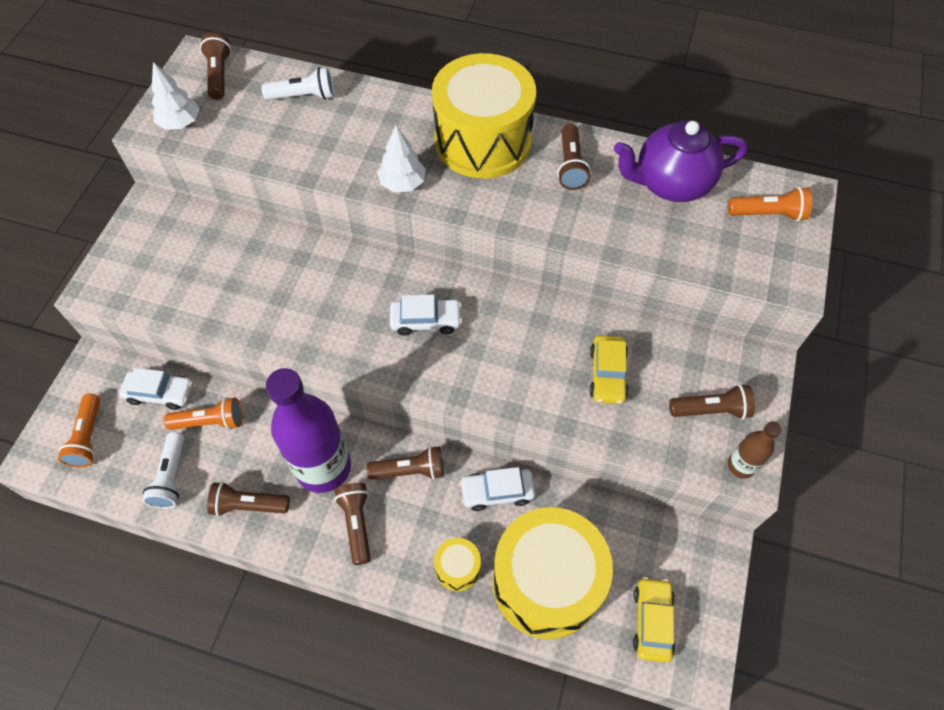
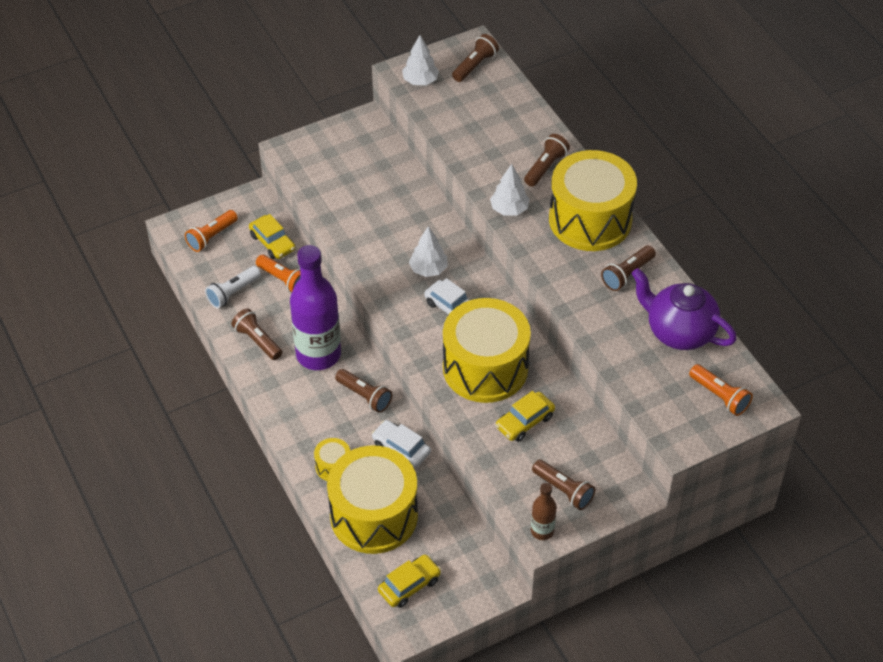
camera: 45 degrees right, 10 degrees down
white car [119,368,193,410] -> yellow car [249,214,295,259]
white flashlight [261,67,334,100] -> none
brown flashlight [334,483,371,565] -> brown flashlight moved to [524,134,570,187]
none -> white tree [409,226,448,277]
none -> yellow drum [443,298,531,403]

